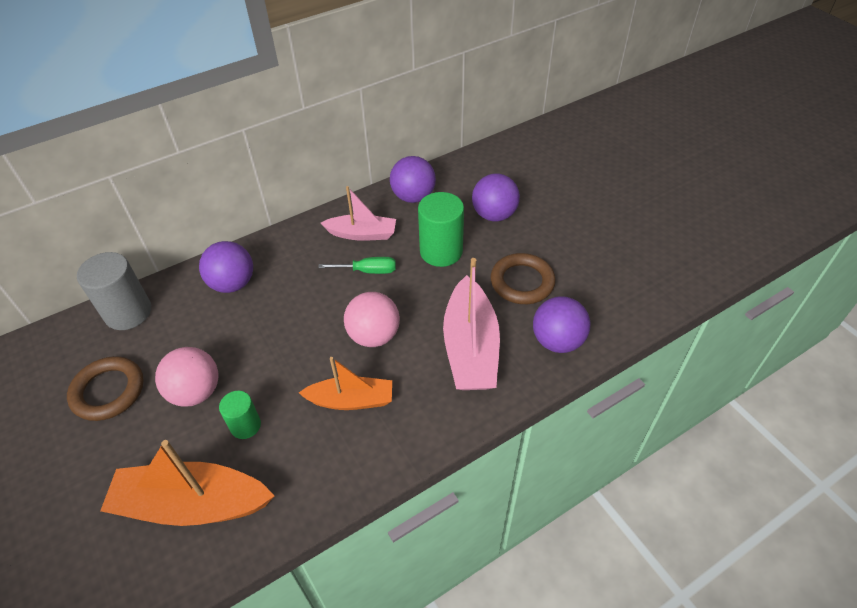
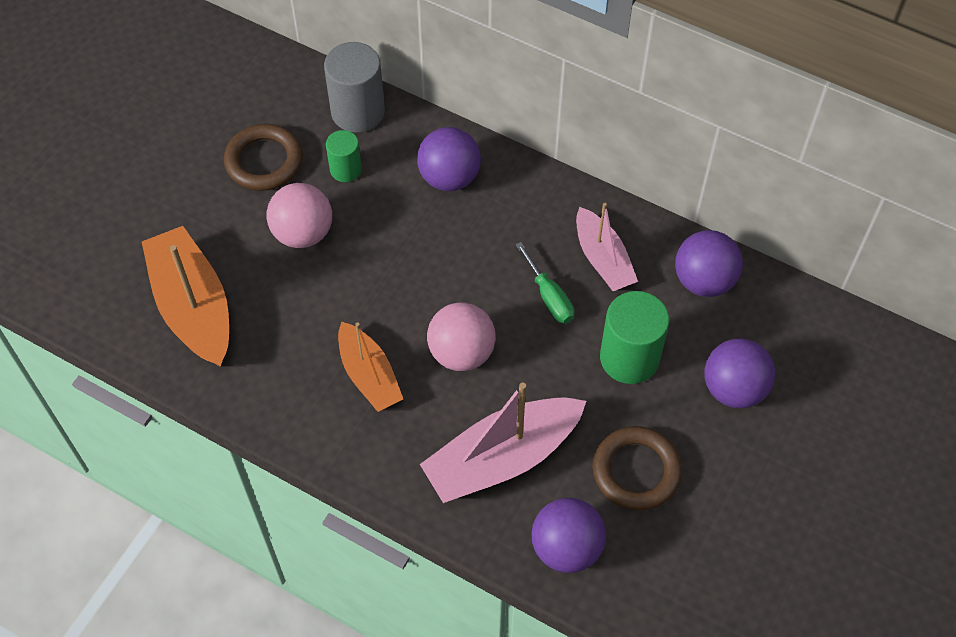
camera: 60 degrees right, 10 degrees up
green cylinder [219,391,261,439] -> green cylinder moved to [326,130,362,182]

